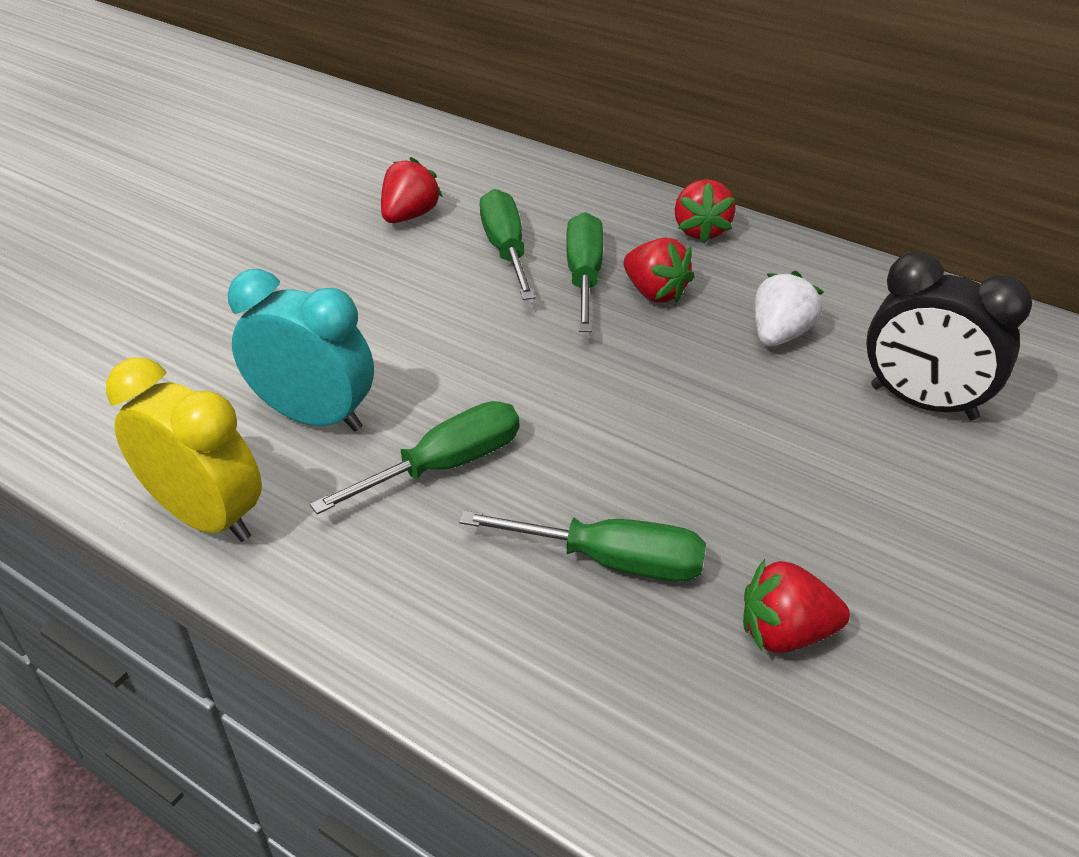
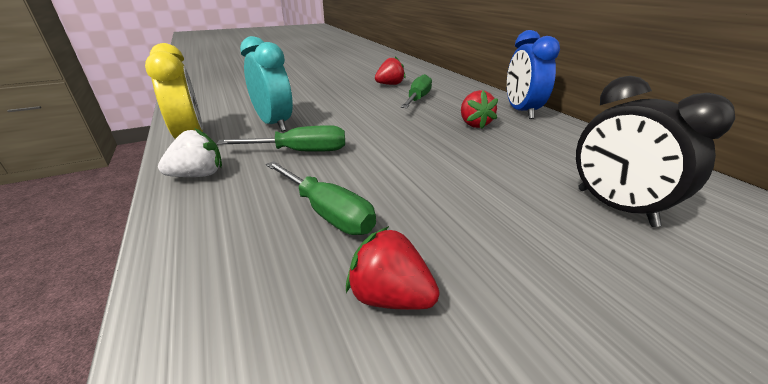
camera: 30 degrees right, 10 degrees down
green screwdriver [566,212,603,332] -> none
red strawberry [675,179,736,243] -> blue clock [507,30,560,119]
white strawberry [755,271,824,347] -> white strawberry moved to [158,128,222,177]

